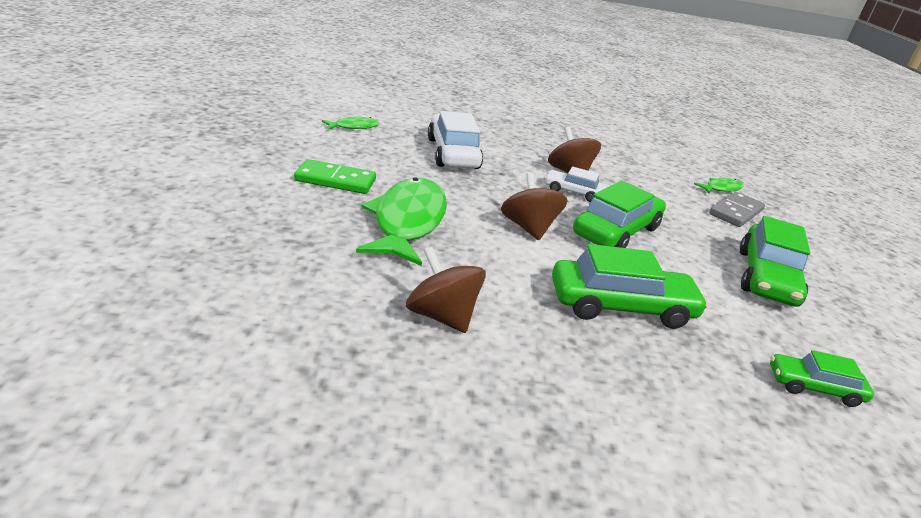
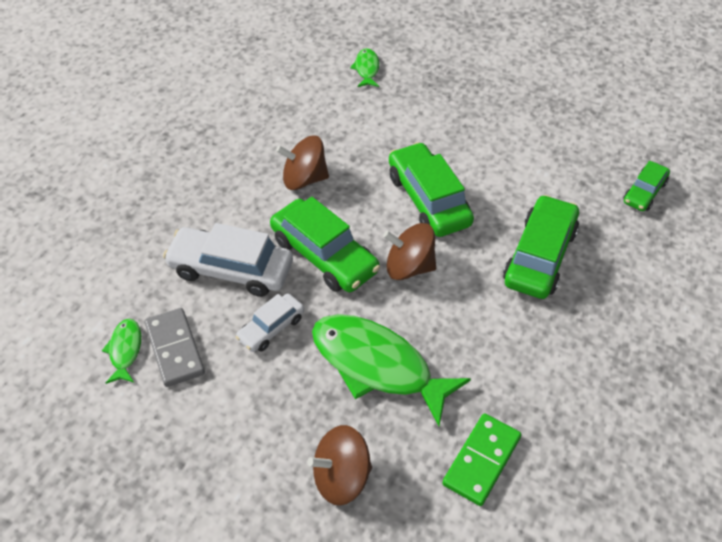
camera: 60 degrees left, 20 degrees up
green domino [294,159,376,194] -> green domino moved to [442,413,522,506]
brown spinning top [406,247,486,333] -> brown spinning top moved to [308,425,372,506]
white car [544,166,607,202] -> white car moved to [235,294,304,352]
grey domino [709,192,765,227] -> grey domino moved to [145,308,205,387]
green car [740,216,810,307] -> green car moved to [270,197,380,292]

